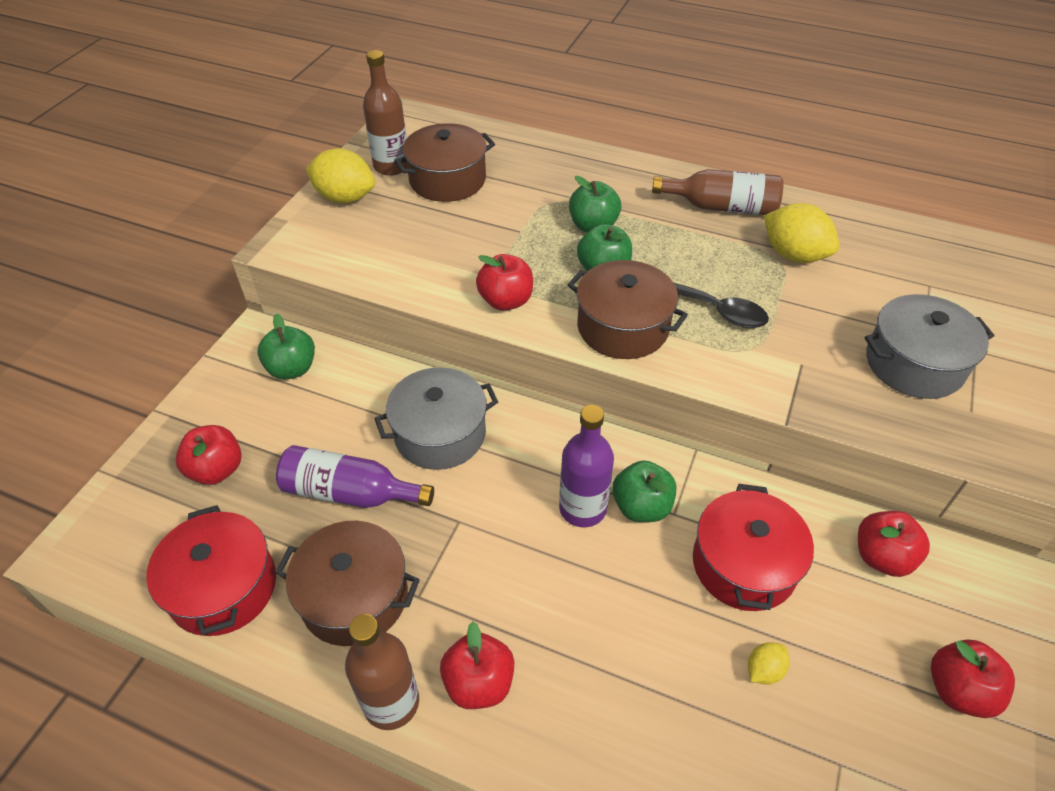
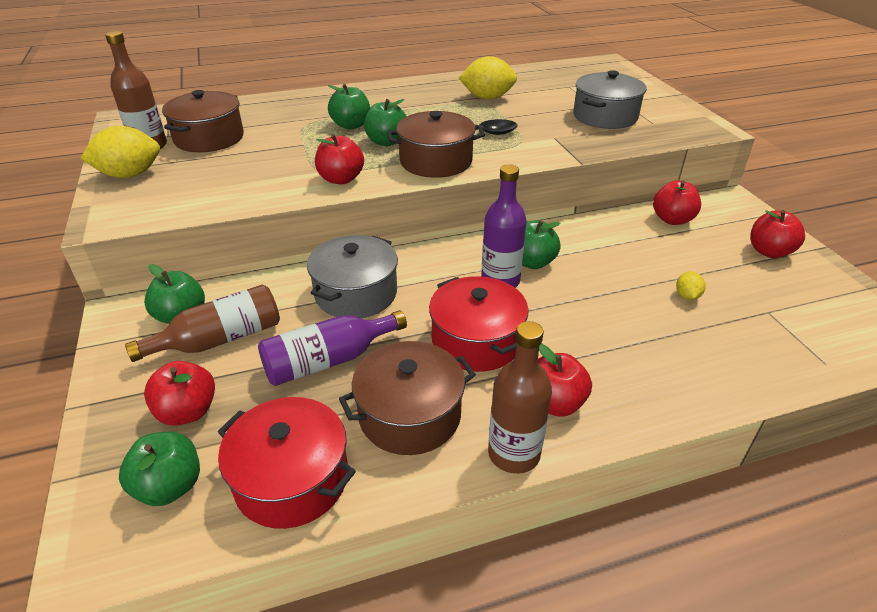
camera: 40 degrees left, 10 degrees down
brown bottle [652,169,784,215] -> brown bottle moved to [125,284,280,362]
red pot [693,484,814,611] -> red pot moved to [429,276,529,372]
none -> green apple [119,432,200,506]

